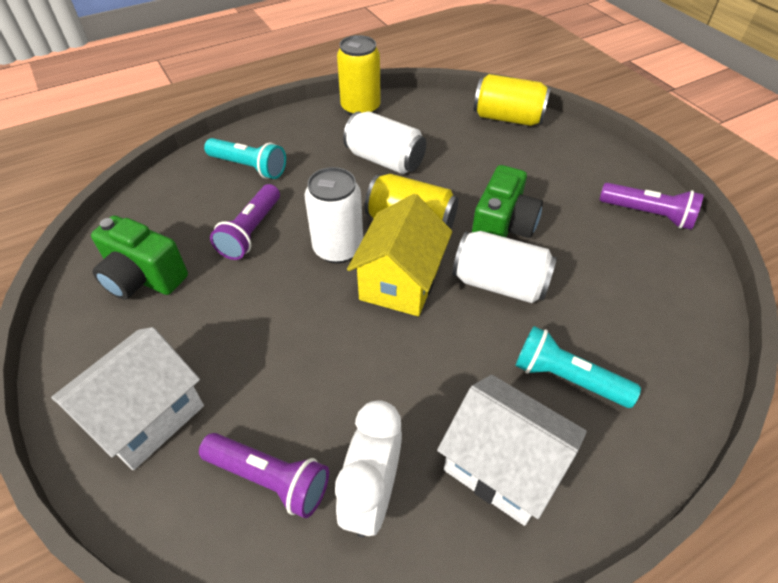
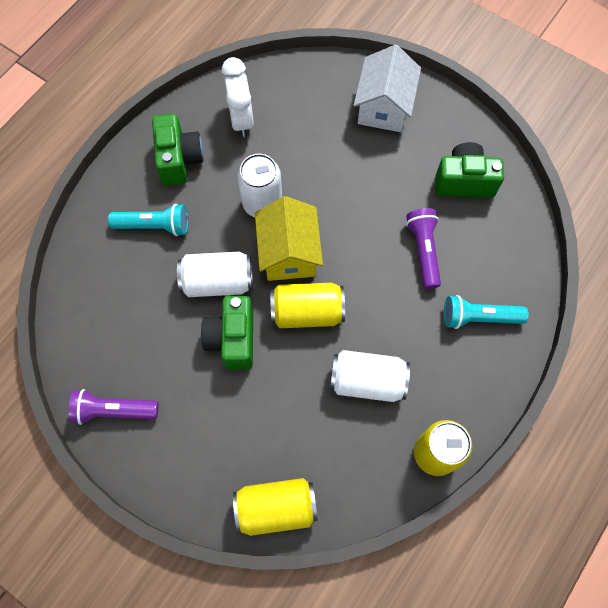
camera: 155 degrees right, 20 degrees up
purple flashlight [199,433,329,518] -> none
white can [304,167,363,263] -> white can moved to [237,154,282,217]
white house [437,375,587,526] -> green camera [152,114,204,186]

